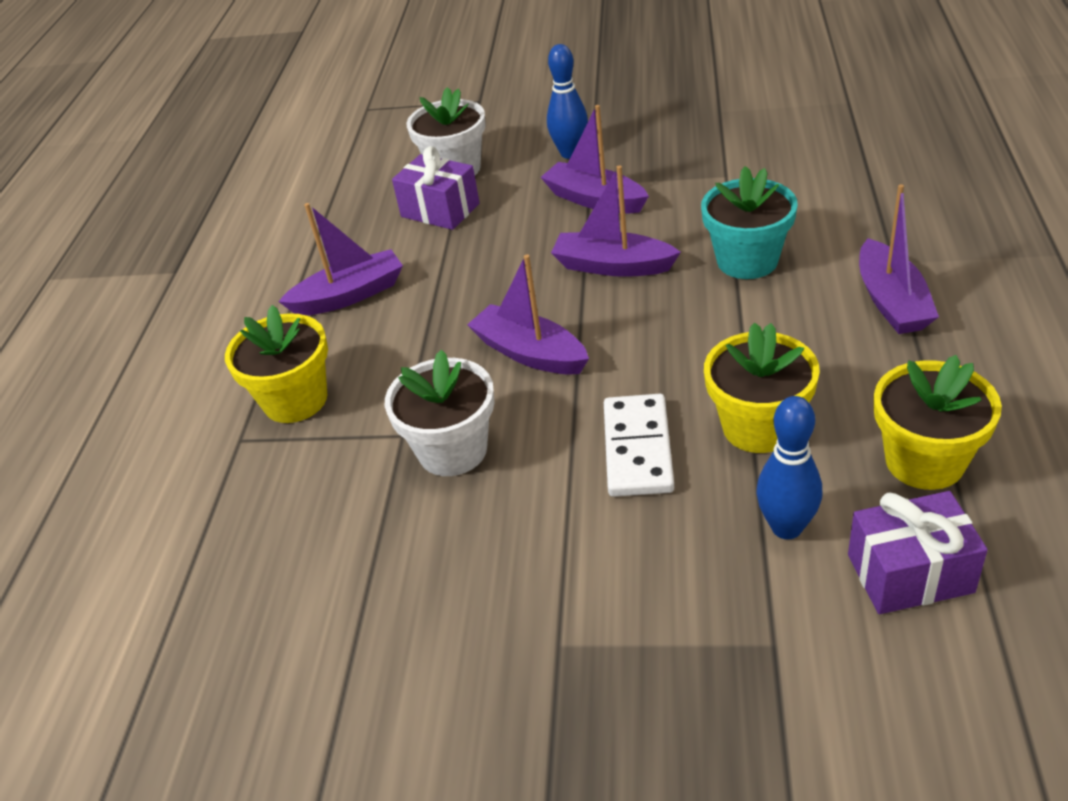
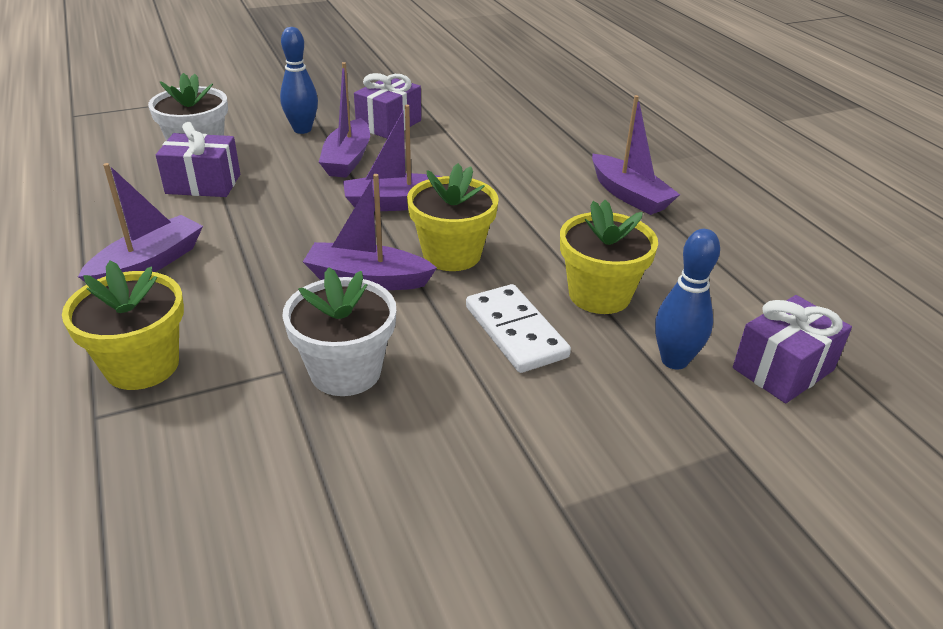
camera: 35 degrees left, 5 degrees down
purple boat [541,105,649,213] -> purple boat turned 90 degrees counterclockwise [319,62,370,178]
turquoise flower pot [701,166,798,279] -> none
yellow flower pot [874,355,1002,490] -> yellow flower pot moved to [407,163,499,271]
none -> purple gift [354,73,421,138]

